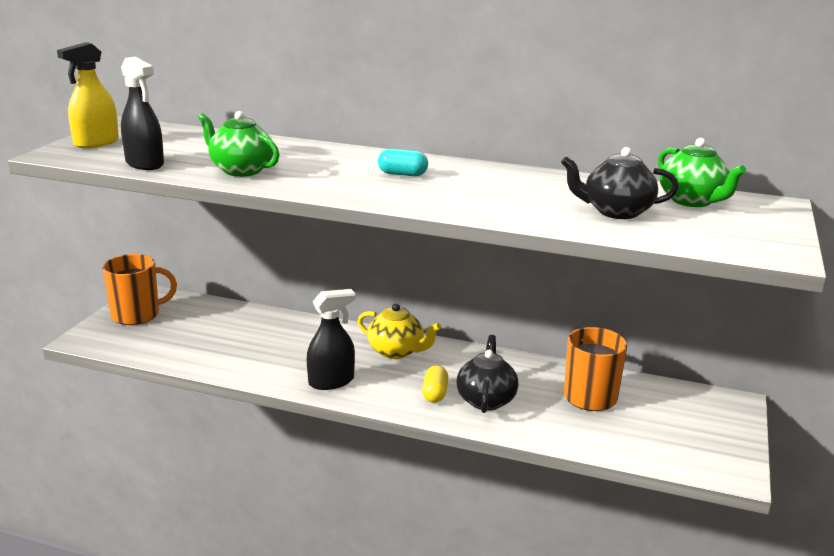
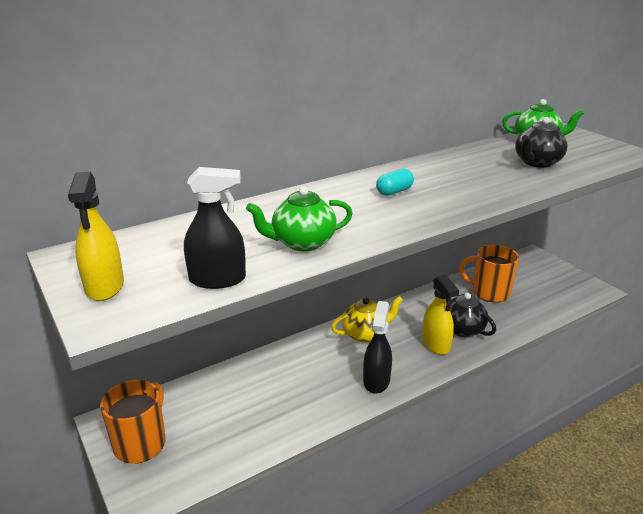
camera: 50 degrees left, 5 degrees up
yellow capsule [422,365,449,403] -> yellow spray bottle [422,275,459,355]

